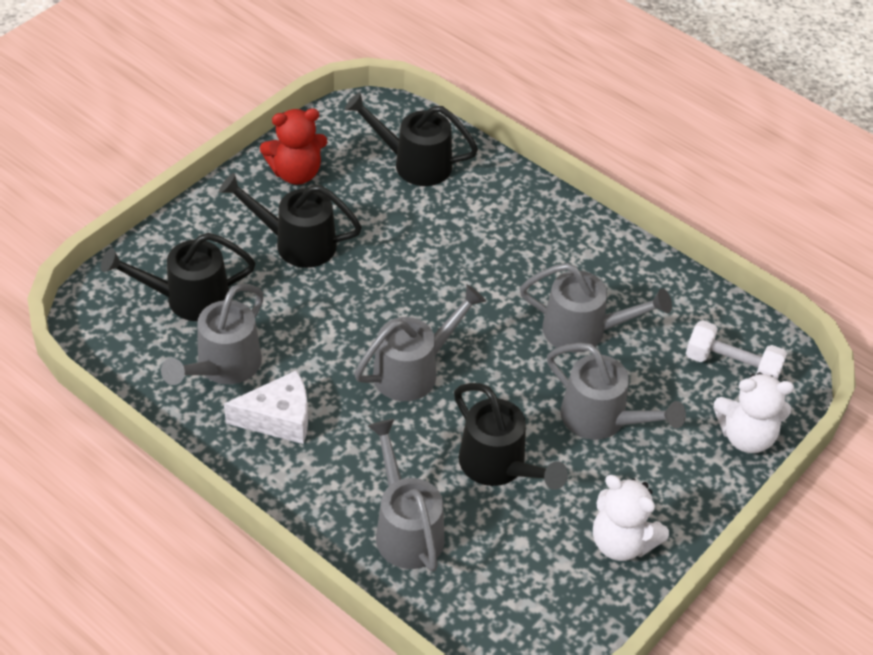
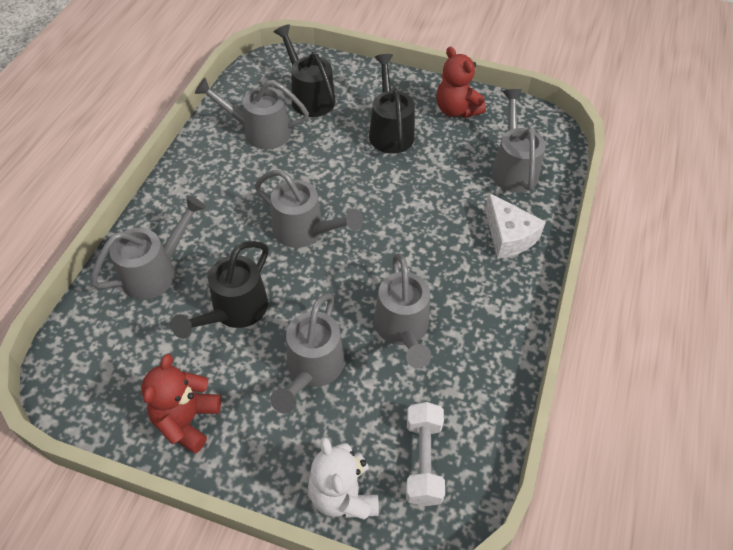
camera: 70 degrees right, 5 degrees up
white cheese [224,370,308,444] -> white cheese moved to [485,193,546,259]
black watering can [345,92,478,186] -> grey watering can [491,89,546,193]
white teddy bear [593,475,669,561] -> red teddy bear [141,354,221,453]

